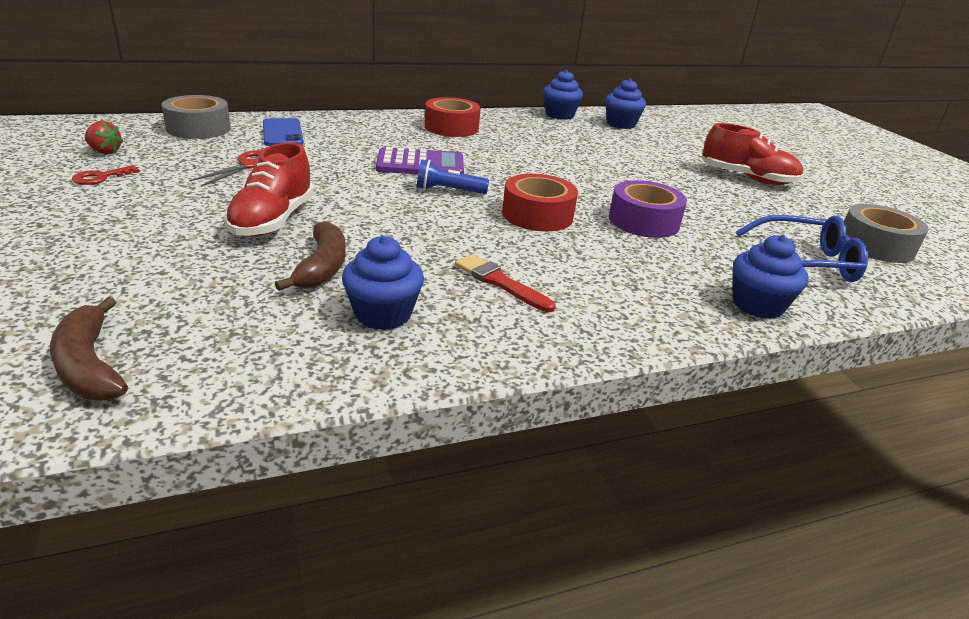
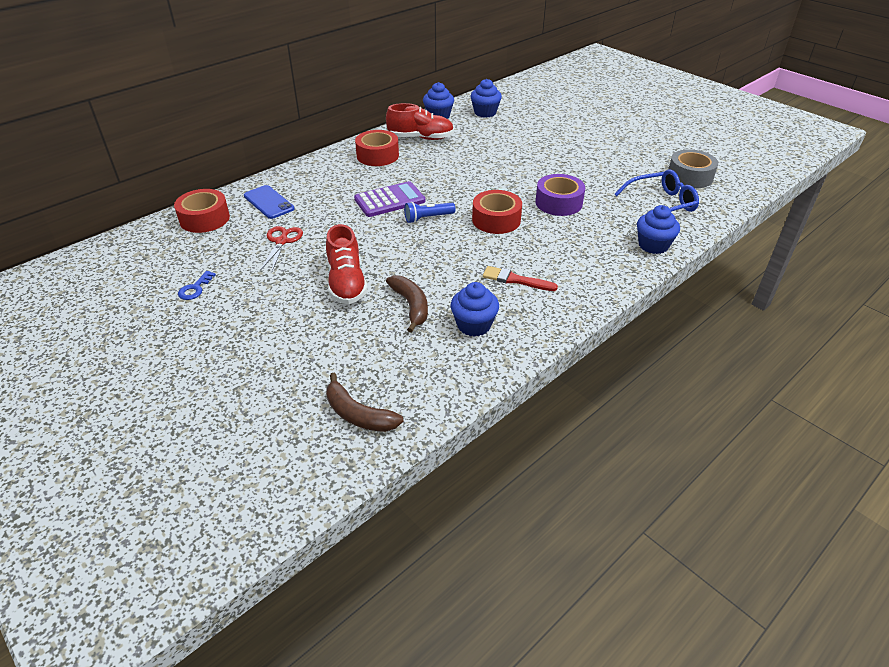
camera: 20 degrees left, 10 degrees up
red key [72,165,140,185] -> blue key [178,271,216,300]
red strawberry [85,121,124,154] -> none
grey tape [161,95,231,139] -> red tape [174,189,230,233]
red shoe [702,123,803,185] -> red shoe moved to [386,103,454,140]

